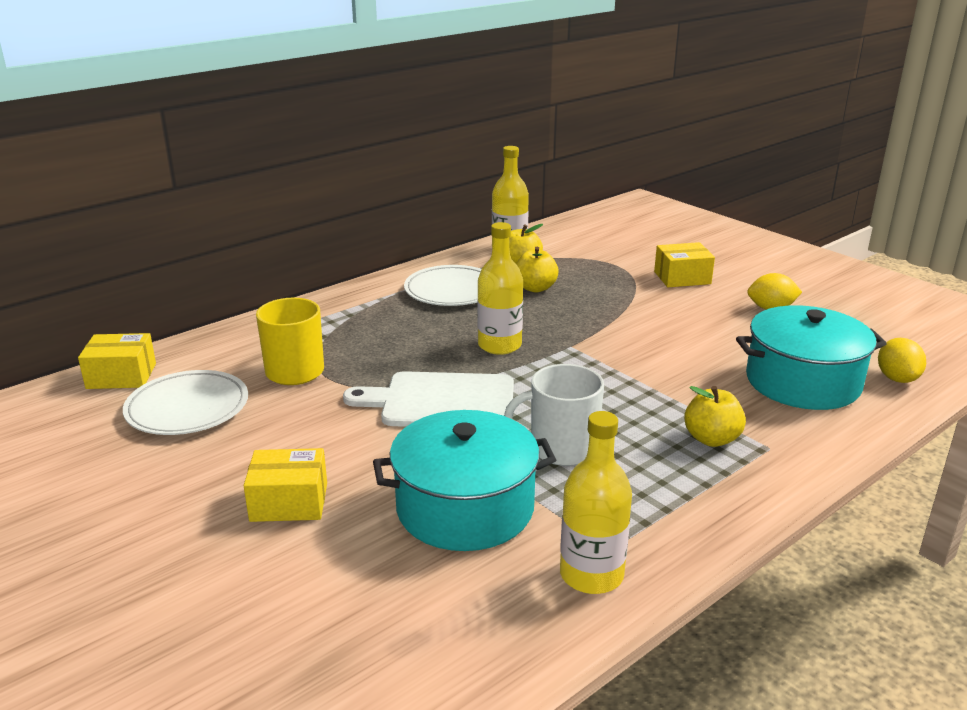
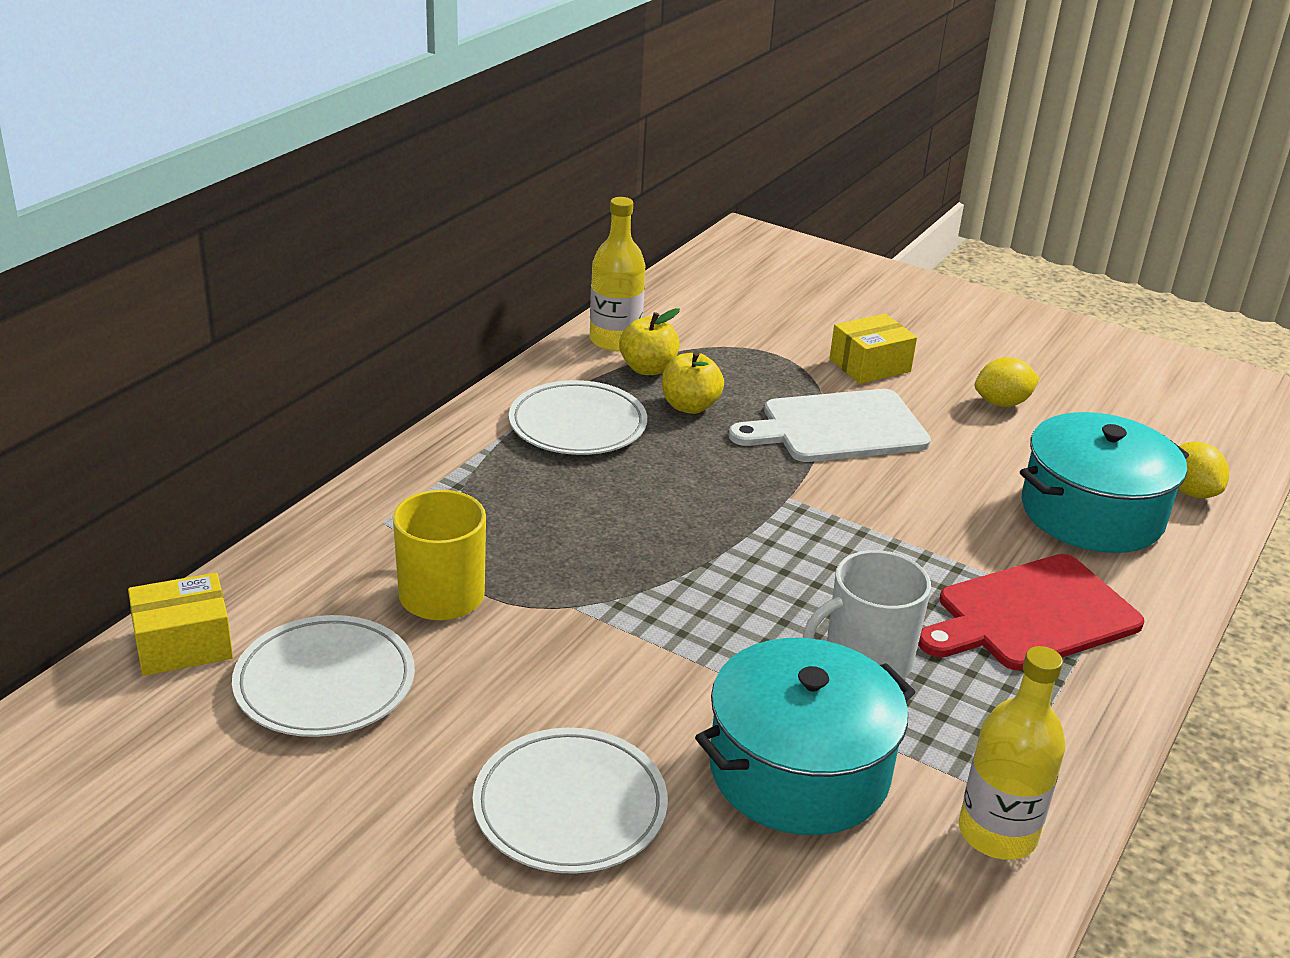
camera: 20 degrees left, 5 degrees up
yellow box [244,448,327,522] -> white plate [473,728,668,874]
white cutting board [343,371,514,427] -> white cutting board moved to [729,389,931,462]
yellow bottle [477,222,523,355] -> none
yellow apple [684,386,746,447] -> red cutting board [918,554,1144,671]

